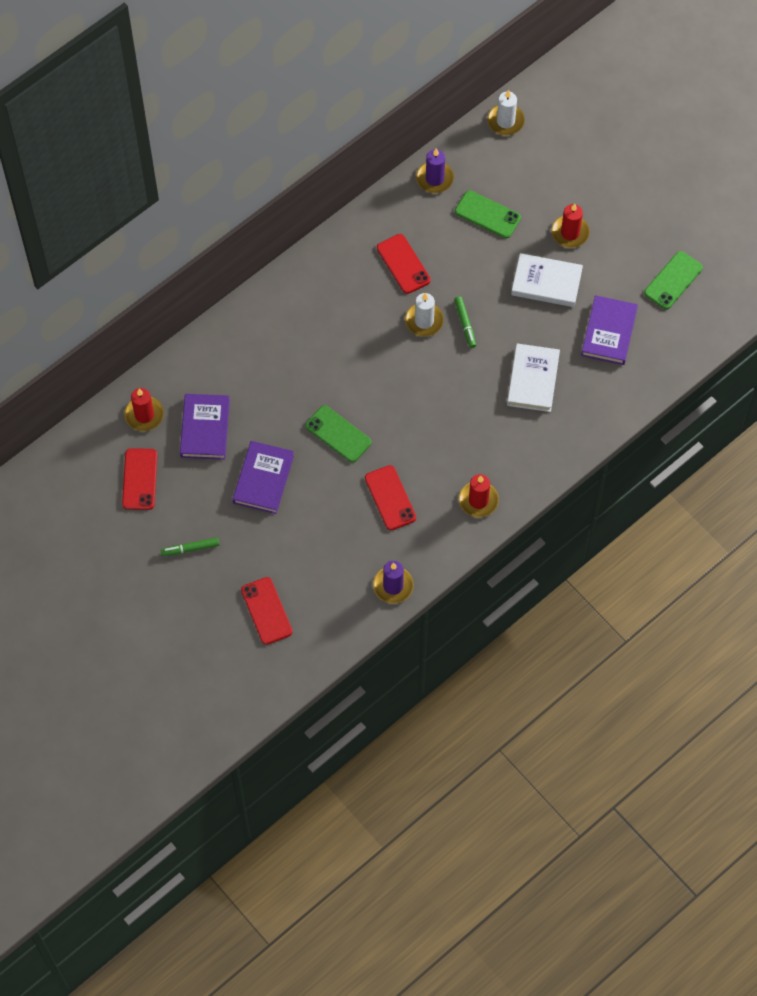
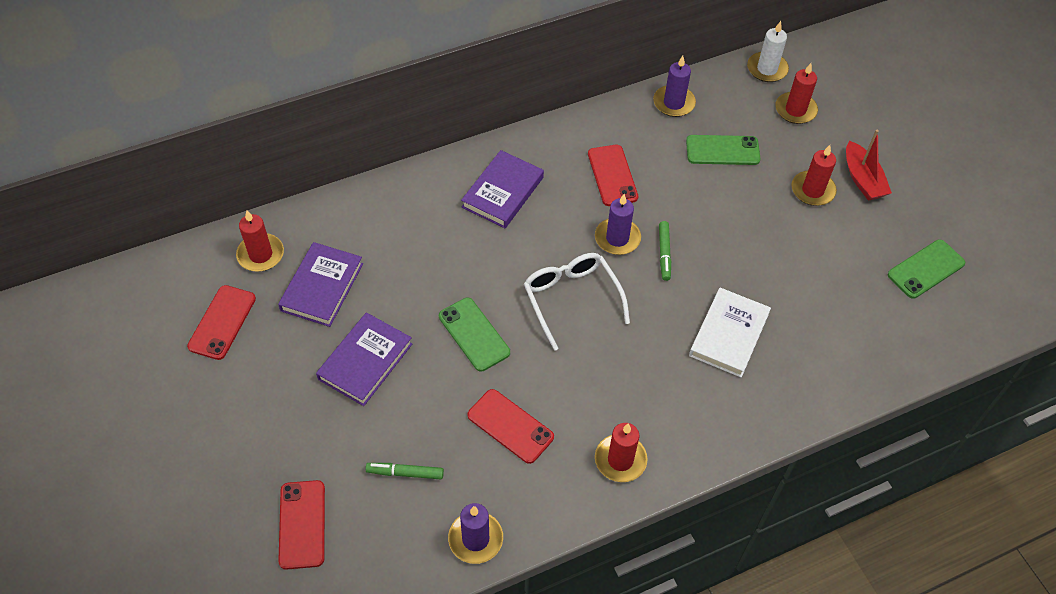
camera: 15 degrees right, 10 degrees down
green marker [161,538,219,556] -> green marker moved to [365,463,444,479]
red phone [365,465,416,530] -> red phone turned 45 degrees counterclockwise [467,389,554,464]
white candle [405,293,444,337] -> purple candle [595,194,641,255]
green phone [455,190,521,238] -> green phone turned 45 degrees counterclockwise [686,135,761,165]
white book [511,253,583,307] -> none
purple book [581,295,638,365] -> purple book moved to [461,150,544,228]
none -> white glasses [524,253,630,351]
none -> red candle [775,63,818,124]
none -> red boat [846,130,892,201]

